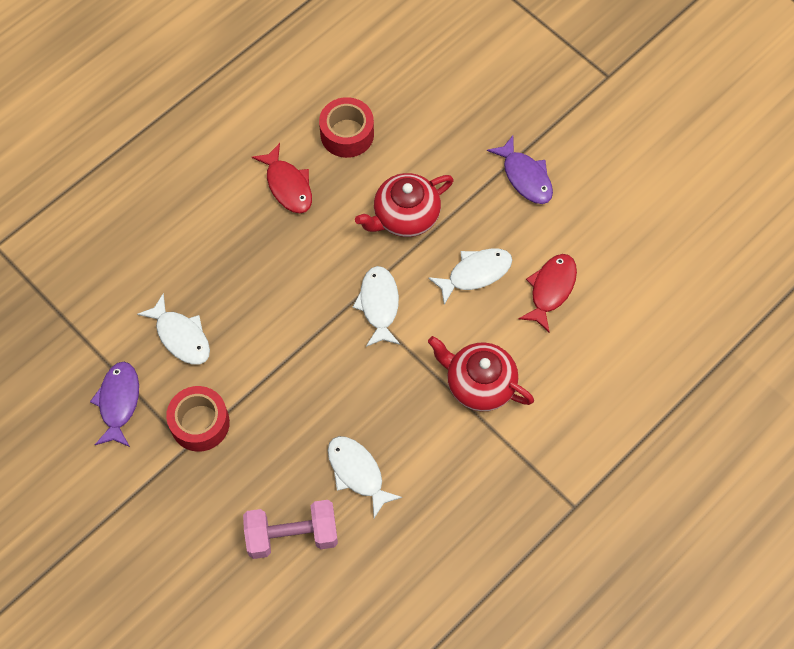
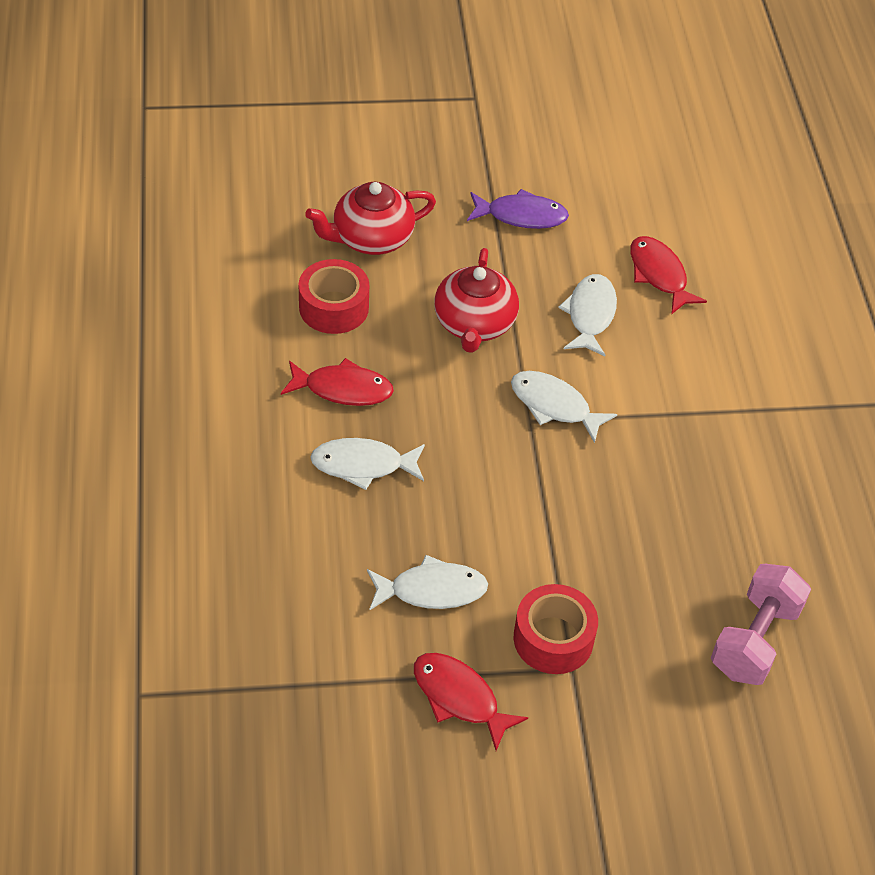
camera: 55 degrees left, 15 degrees down
purple fish [90,362,139,447] -> red fish [414,653,528,751]
white fish [328,436,402,518] -> white fish moved to [310,438,425,490]
red teapot [428,336,534,411] -> red teapot moved to [305,182,436,255]

